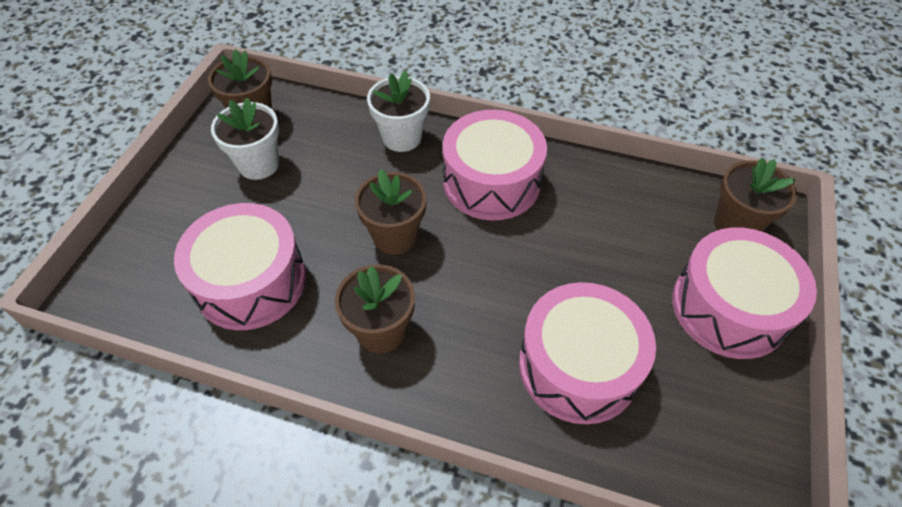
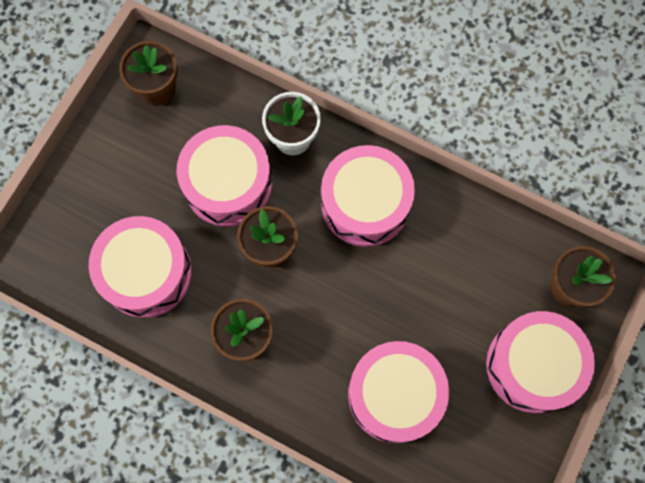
camera: 10 degrees right, 20 degrees up
white flower pot [211,98,279,180] -> none
none -> pink drum [177,125,272,227]

